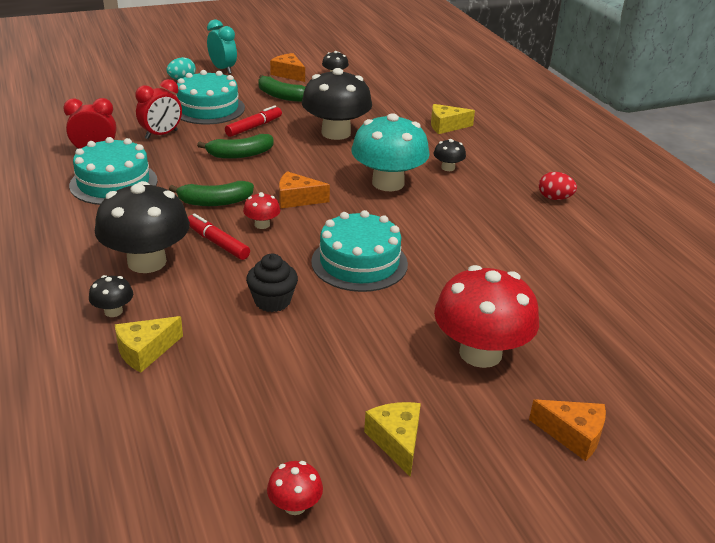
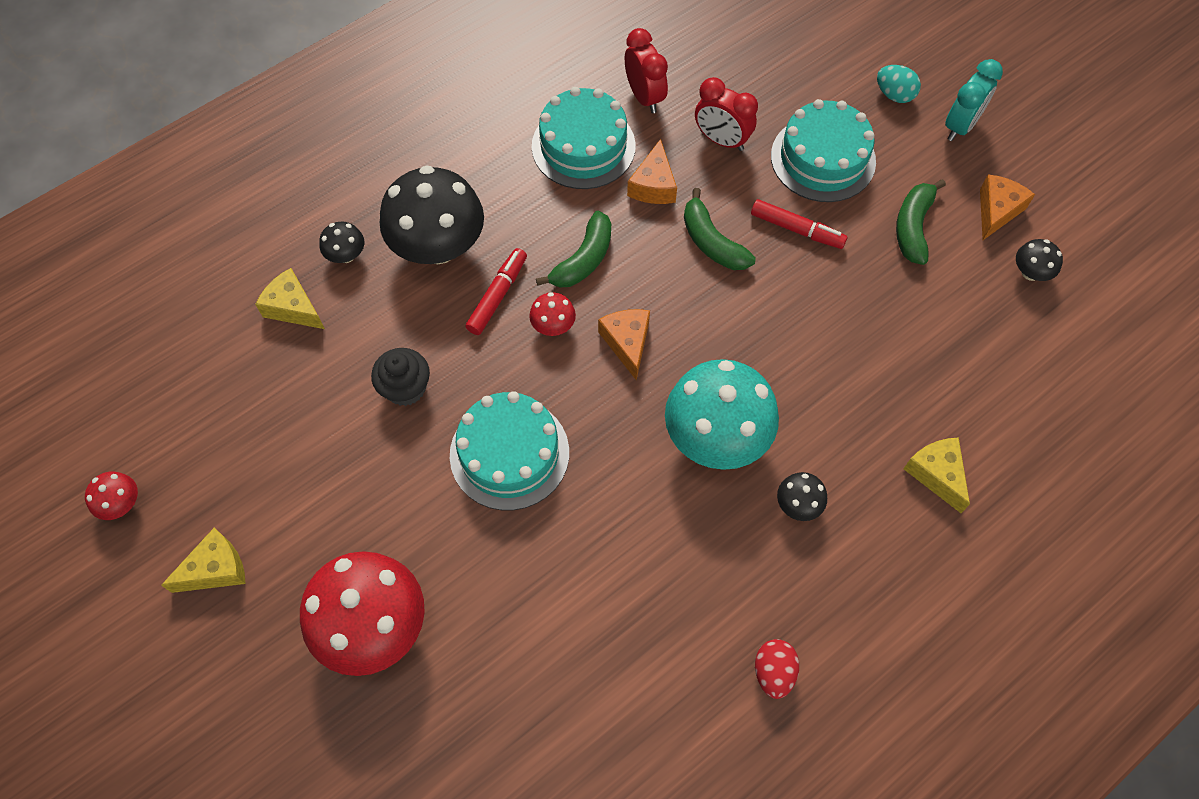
camera: 75 degrees right, 30 degrees up
green banana [169,181,254,206] -> green banana turned 120 degrees counterclockwise [536,211,611,288]
black mushroom [302,68,372,140] -> none
orange cheese [529,399,606,461] -> orange cheese moved to [627,139,677,204]

